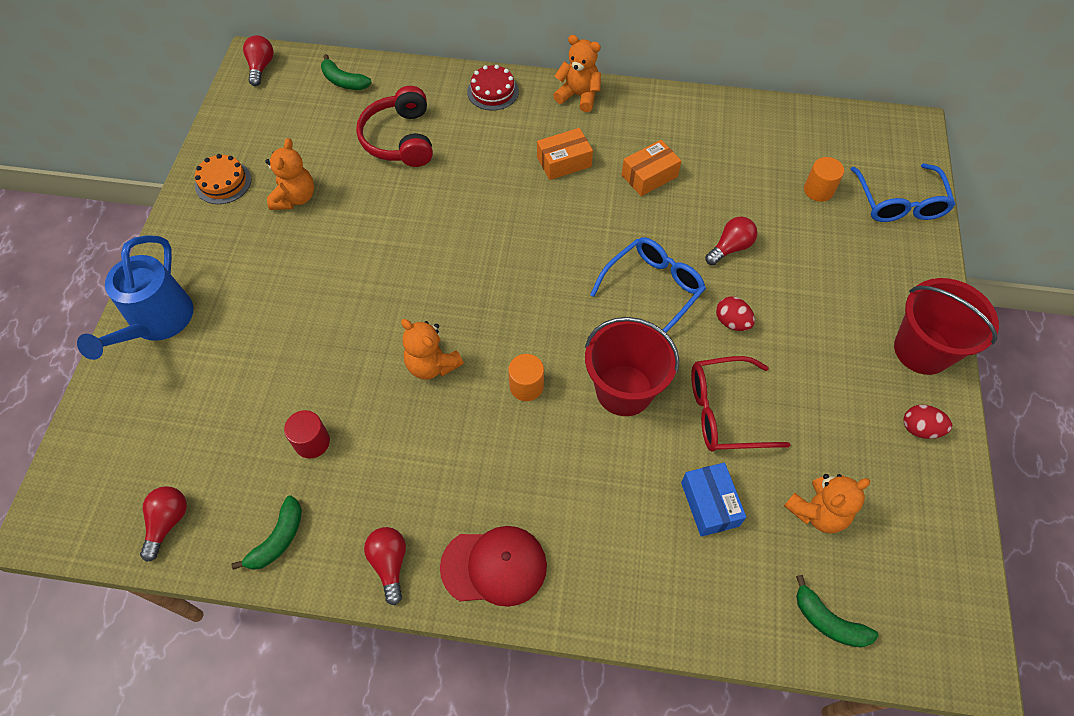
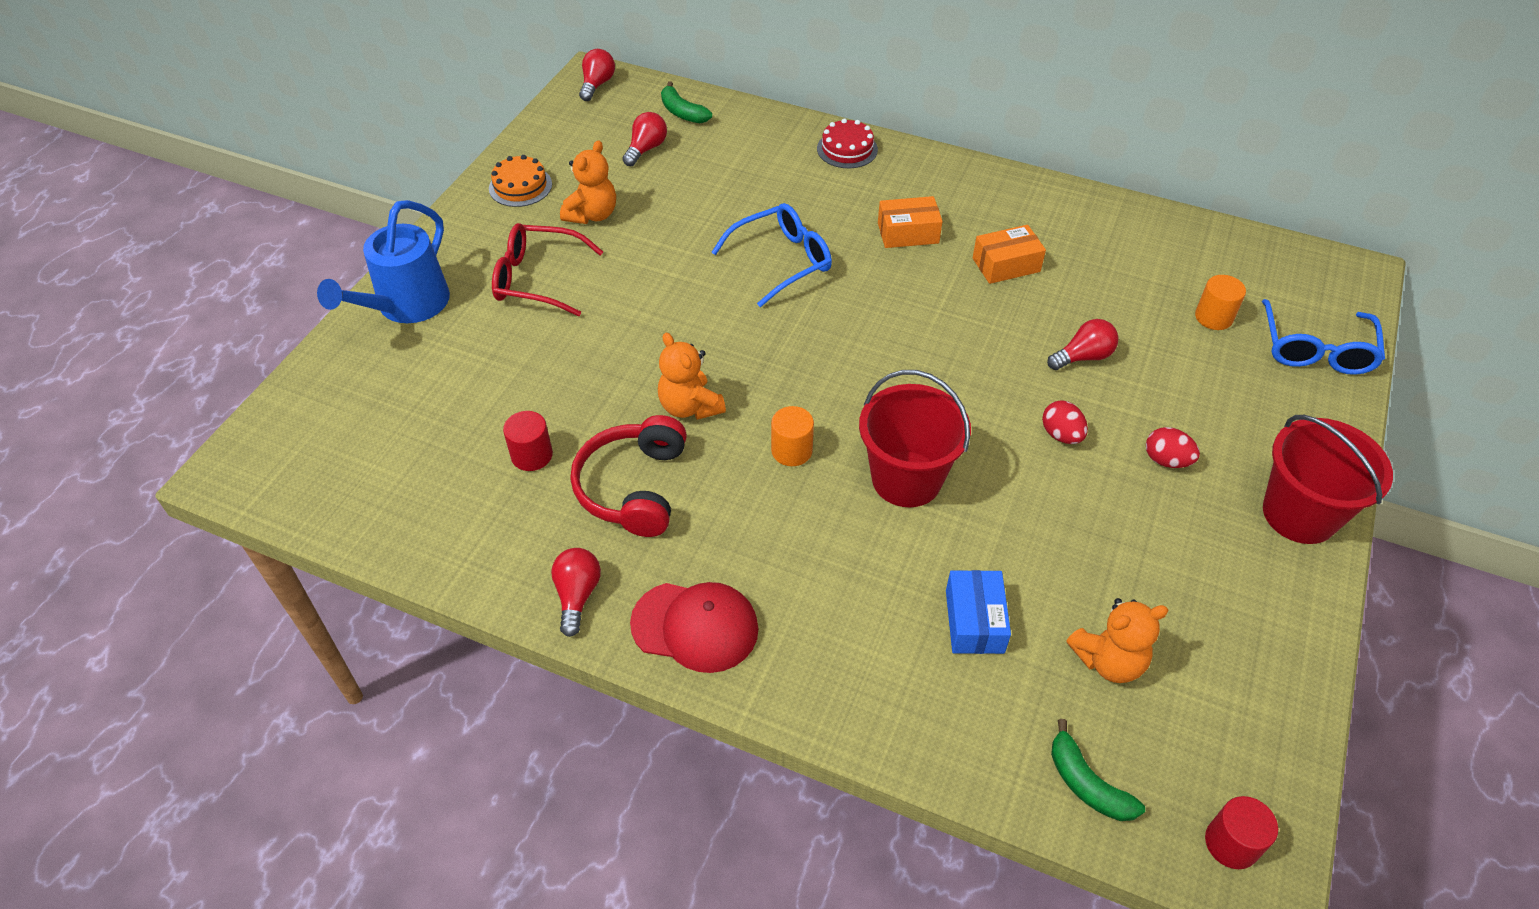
camera: 15 degrees right, 10 degrees down
red light bulb [140,486,187,562] -> red light bulb moved to [622,112,667,166]
green banana [231,495,302,570] -> none
red headphones [356,86,433,167] -> red headphones moved to [571,415,687,537]
orange teddy bear [553,35,601,112] -> none
blue glasses [590,237,706,333] -> blue glasses moved to [711,203,832,307]
red glasses [691,356,790,452] -> red glasses moved to [492,223,603,316]
red egg [903,405,952,439] -> red egg moved to [1146,427,1200,468]
none -> red cylinder [1205,796,1278,869]

